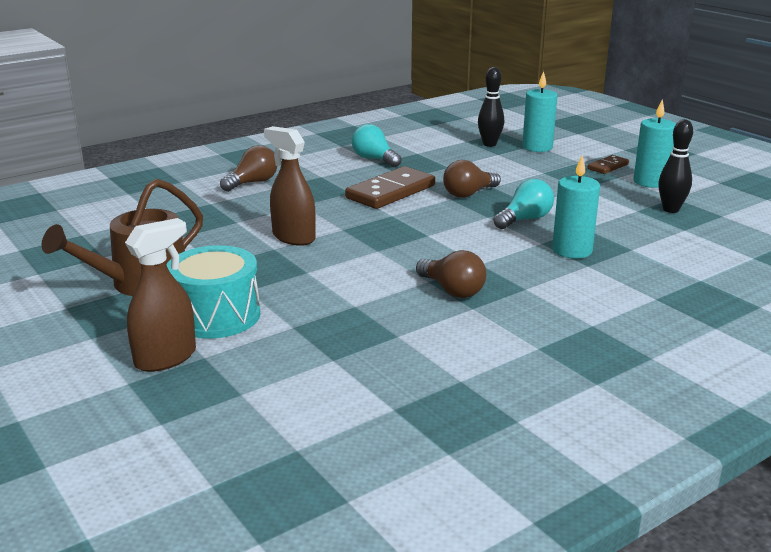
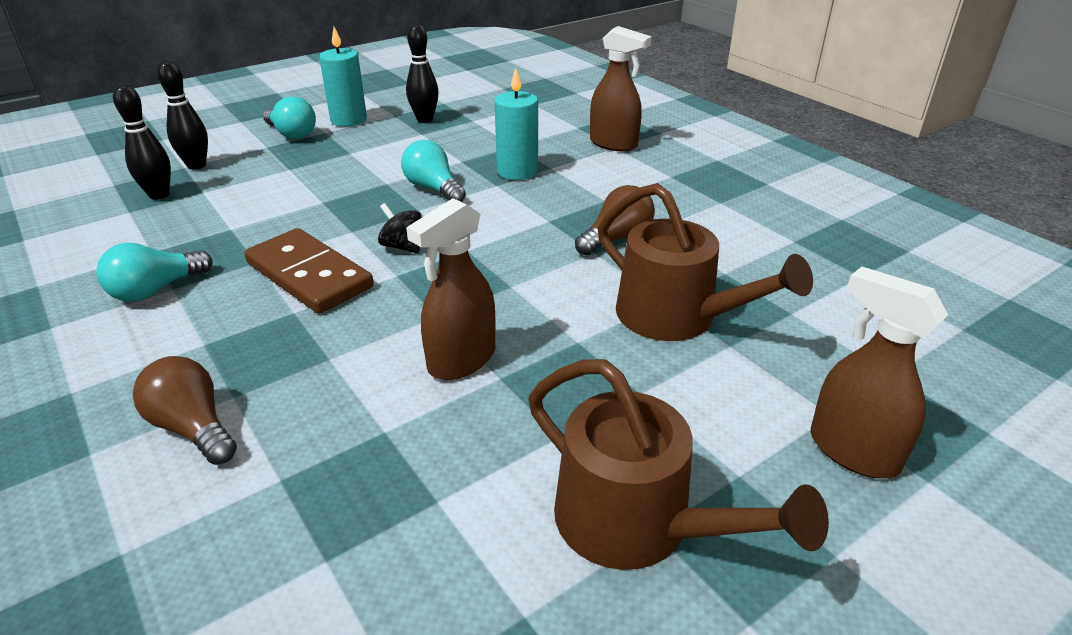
camera: 90 degrees left, 10 degrees up
turquoise drum [166,245,260,339] -> none
brown light bulb [443,160,501,198] -> none
turquoise candle [522,71,557,152] -> black bowling pin [157,60,208,170]
brown domino [587,155,629,174] -> turquoise light bulb [263,96,316,139]
none -> black spinning top [378,203,422,254]
none -> brown spray bottle [590,26,652,151]
none -> brown watering can [598,183,813,341]

